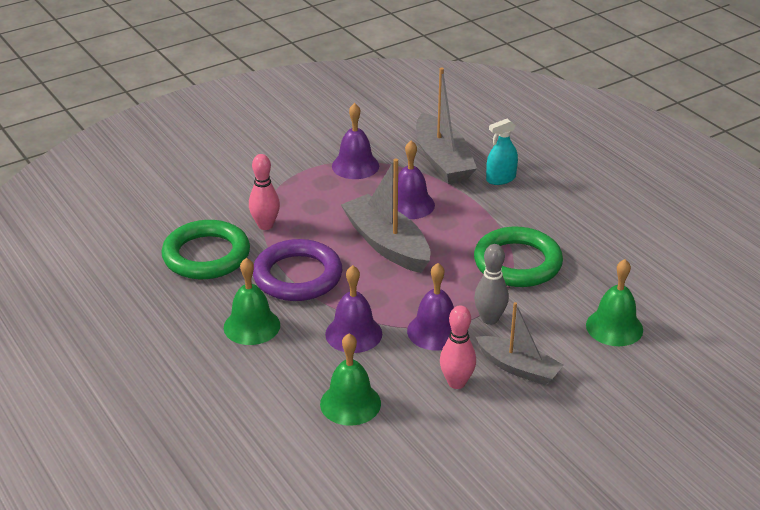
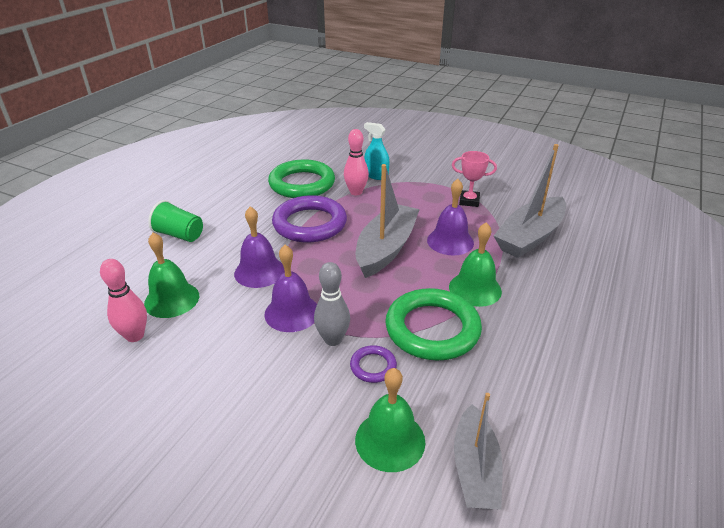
camera: 60 degrees right, 0 degrees up
green bell [224,258,280,345] -> green bell moved to [449,222,502,307]
purple bell [332,103,379,179] -> pink trophy [452,151,497,207]
pink bowling pin [440,305,476,389] -> pink bowling pin moved to [100,259,147,342]
grey boat [476,302,563,385] -> grey boat moved to [454,393,503,510]
turquoise spray bottle [486,119,518,185] -> turquoise spray bottle moved to [364,122,389,180]
none -> green cup [148,200,203,242]
none -> purple ring [350,345,397,383]

